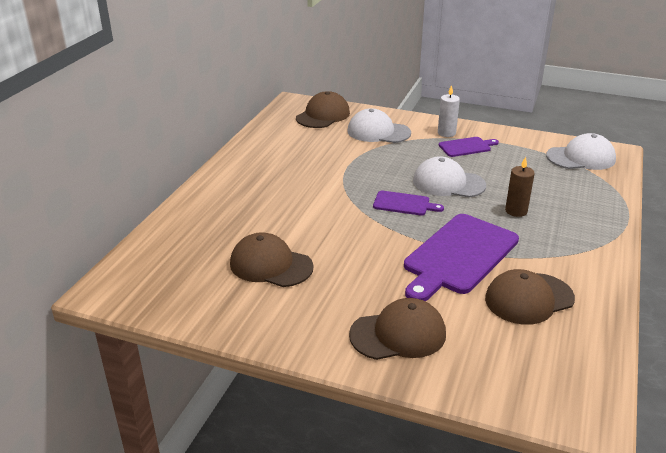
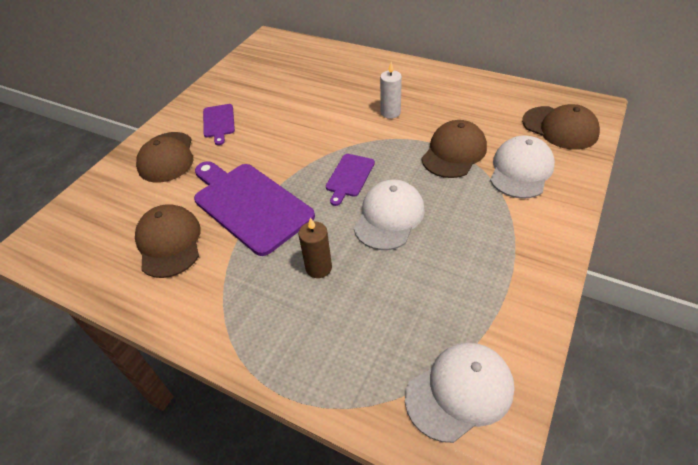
camera: 100 degrees right, 15 degrees up
brown cap [230,232,314,287] -> brown cap moved to [421,120,487,178]
white candle [438,85,460,137] -> white candle moved to [380,62,402,119]
purple cutting board [439,137,499,157] -> purple cutting board moved to [203,104,235,145]
white cap [546,133,616,170] -> white cap turned 120 degrees counterclockwise [405,343,515,443]

